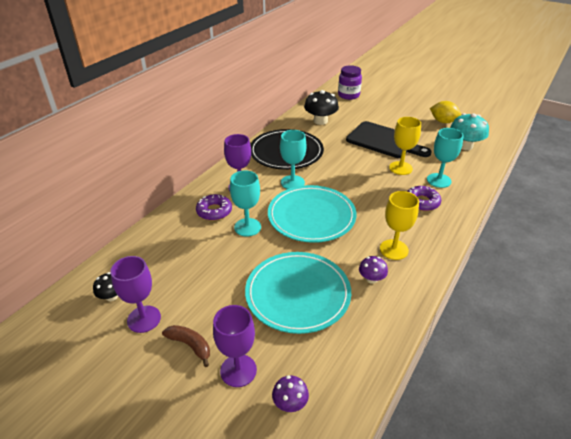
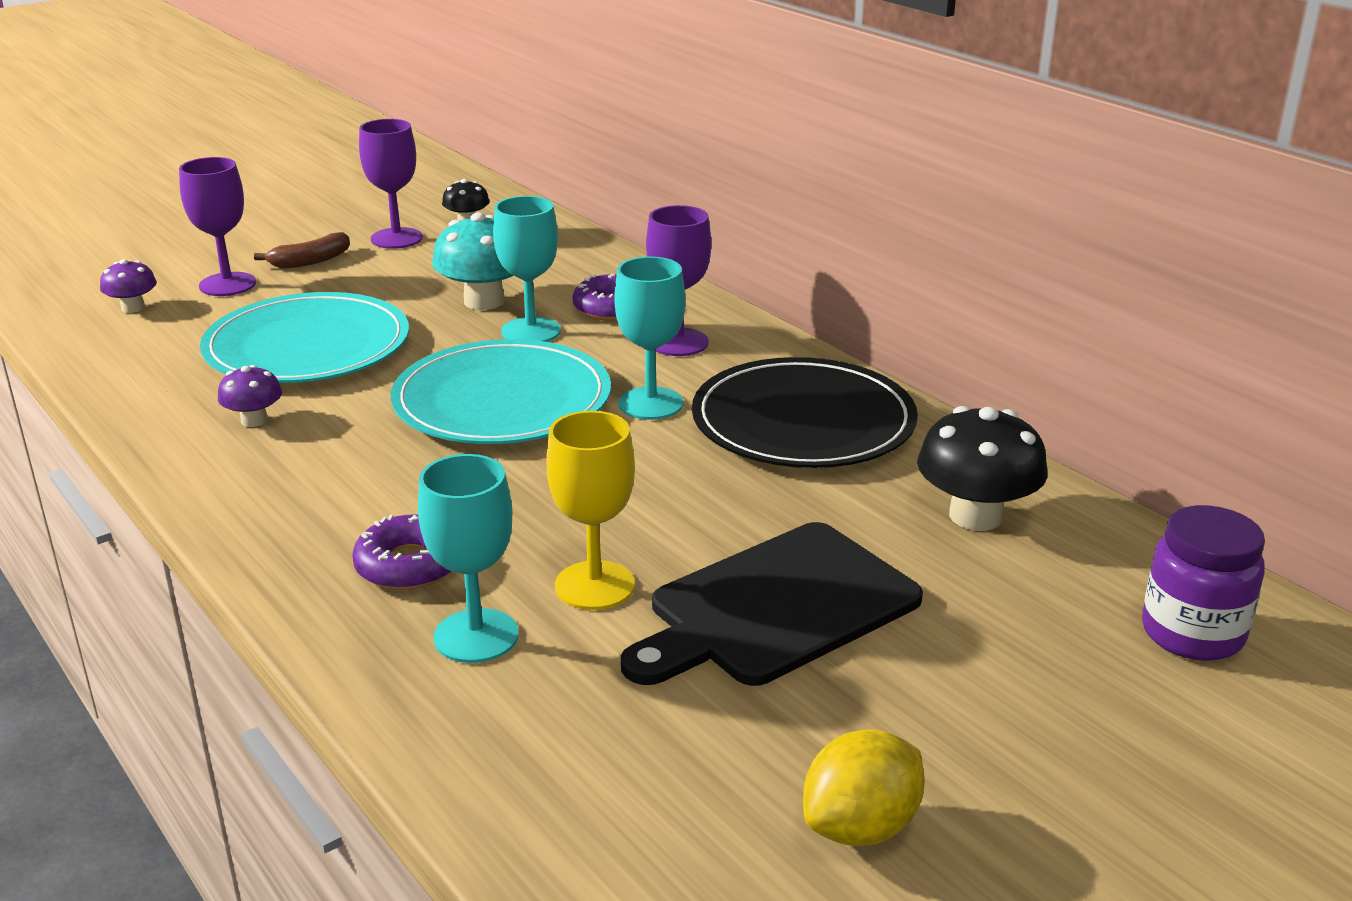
camera: 110 degrees right, 10 degrees down
yellow goblet [380,191,419,260] -> none
turquoise mushroom [450,113,489,150] -> turquoise mushroom moved to [432,212,514,310]

